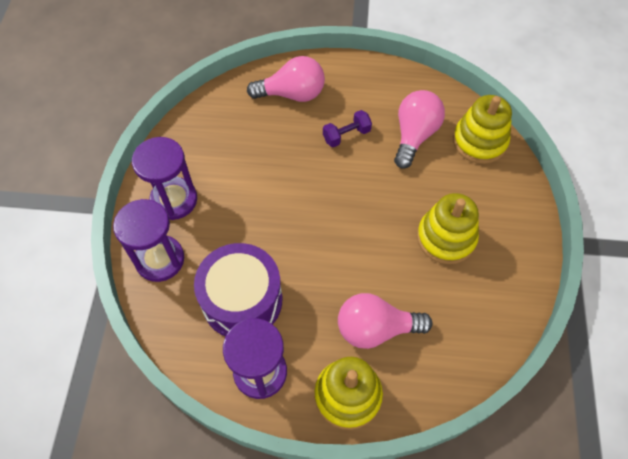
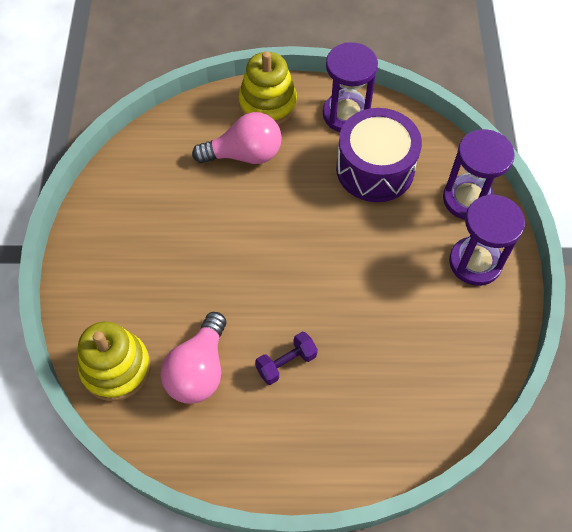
camera: 175 degrees right, 0 degrees up
pink light bulb [247,56,325,102] -> none
yellow stacking toy [417,193,479,264] -> none

